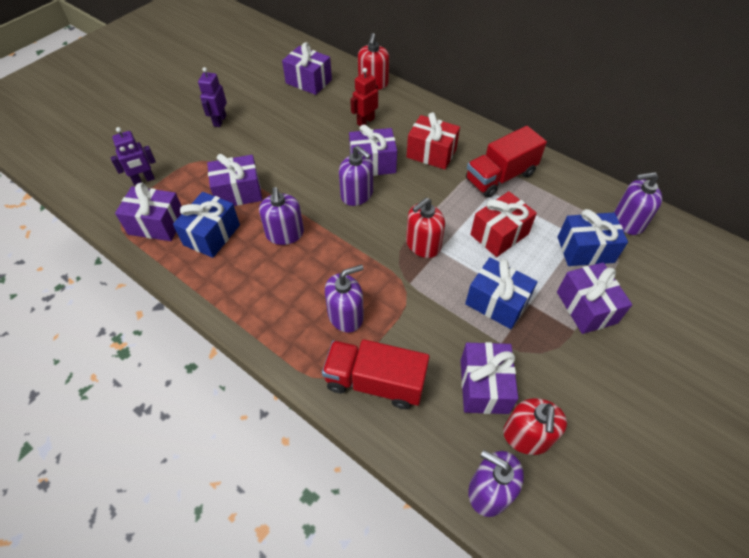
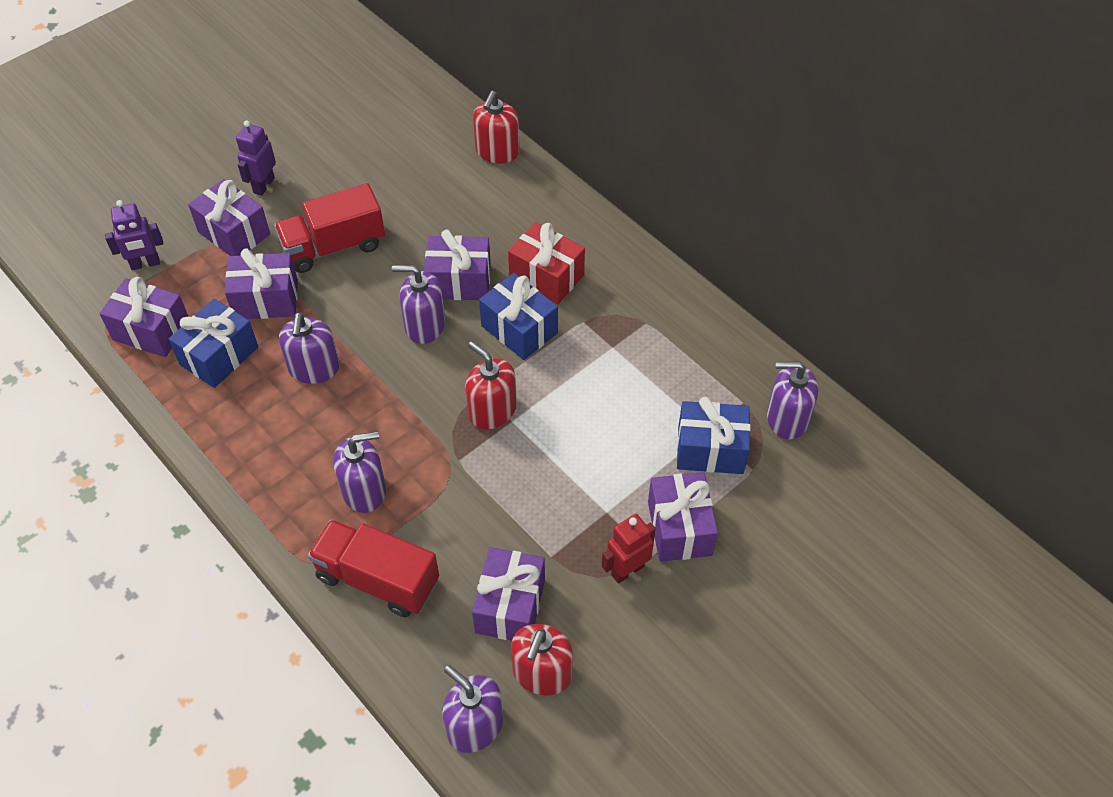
camera: 10 degrees right, 0 degrees up
purple gift [282,42,332,95] -> purple gift moved to [188,179,270,256]
purple soap dispenser [339,146,373,206] -> purple soap dispenser turned 135 degrees clockwise [392,265,445,344]
red robot [350,68,378,126] -> red robot moved to [602,514,656,584]
red soap dispenser [406,198,445,258] -> red soap dispenser turned 75 degrees clockwise [465,341,517,429]
blue gift [465,257,537,329] -> blue gift moved to [479,273,558,360]
red truck [466,126,547,198] -> red truck moved to [274,183,385,273]
red gift [470,191,537,257] -> none

